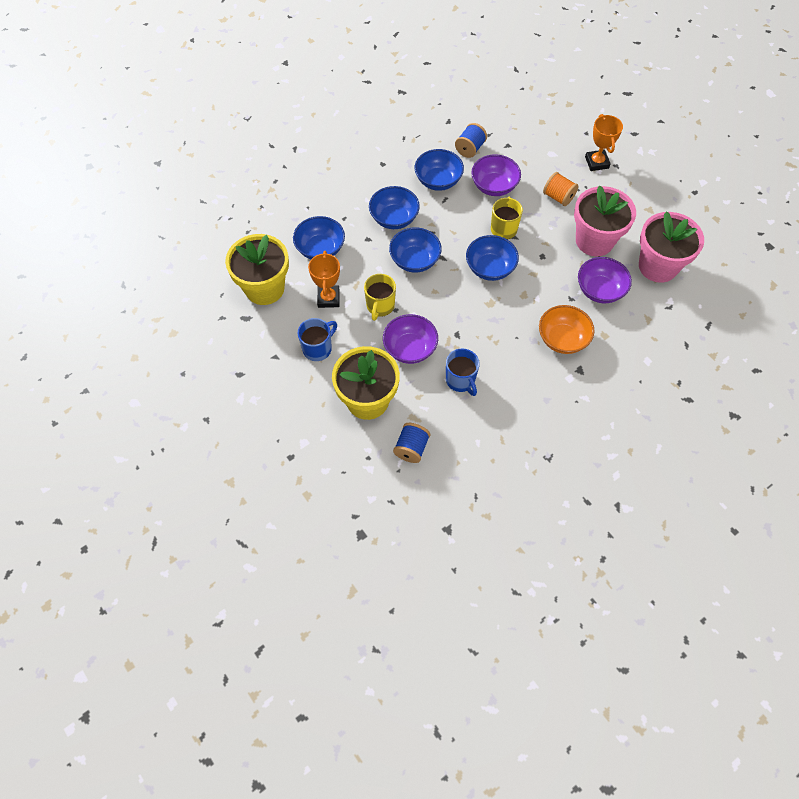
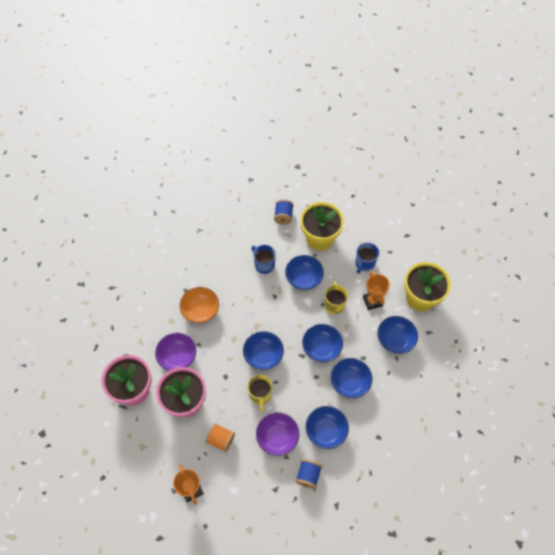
camera: 165 degrees right, 0 degrees up
purple bowl [383,314,438,364] -> blue bowl [285,255,324,290]

